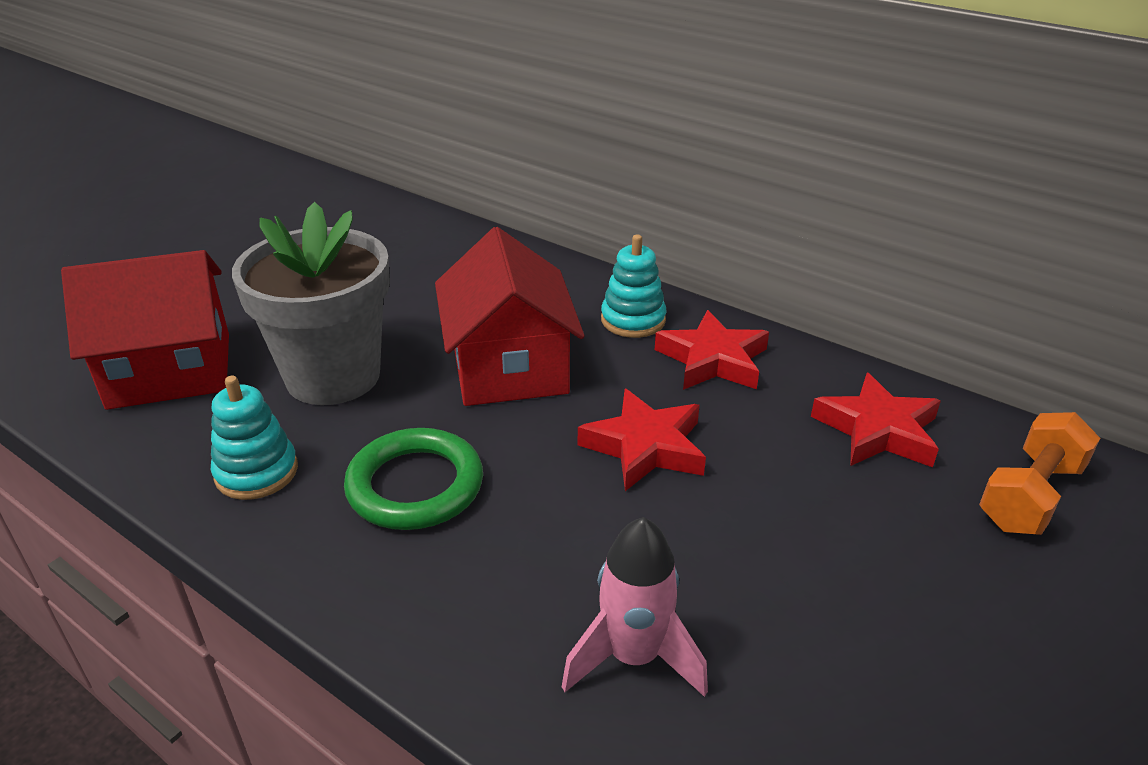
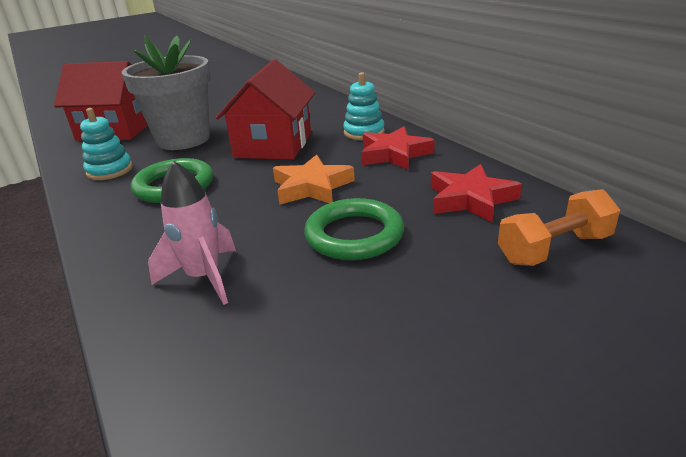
camera: 25 degrees right, 5 degrees down
red star [578,389,706,491] -> orange star [273,155,355,205]
none -> green ring [304,198,404,260]

